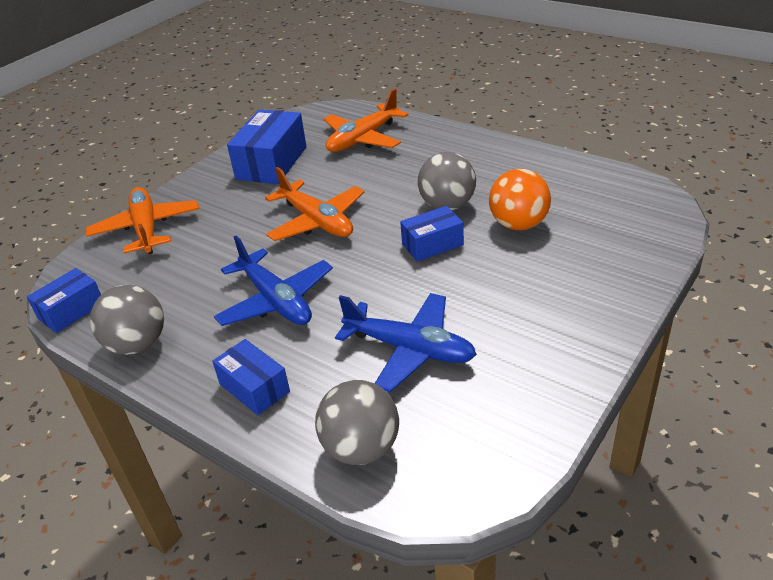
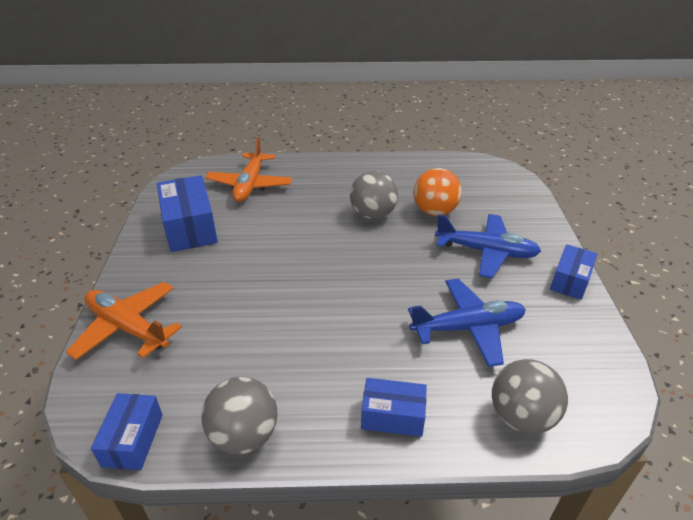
camera: 40 degrees left, 0 degrees up
blue plane [214,236,333,326] -> blue plane moved to [435,214,541,278]
orange plane [265,167,364,241] -> none
blue box [400,206,464,262] -> blue box moved to [550,244,597,300]

